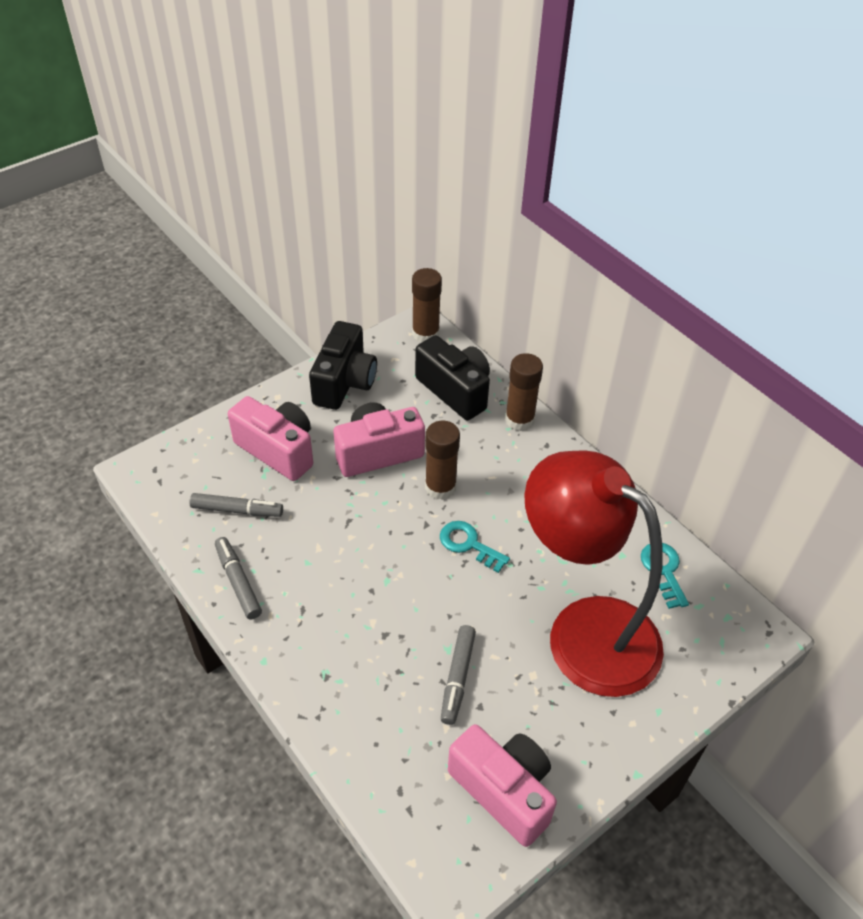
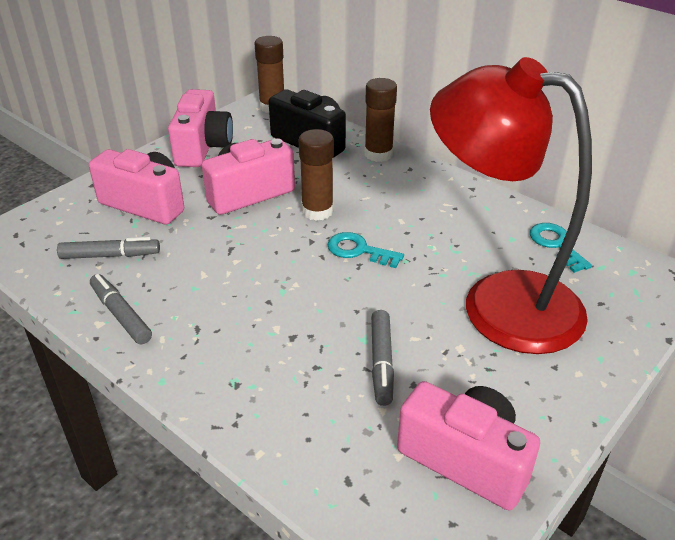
camera: 10 degrees left, 10 degrees down
black camera [309,321,377,410] -> pink camera [168,89,233,167]

